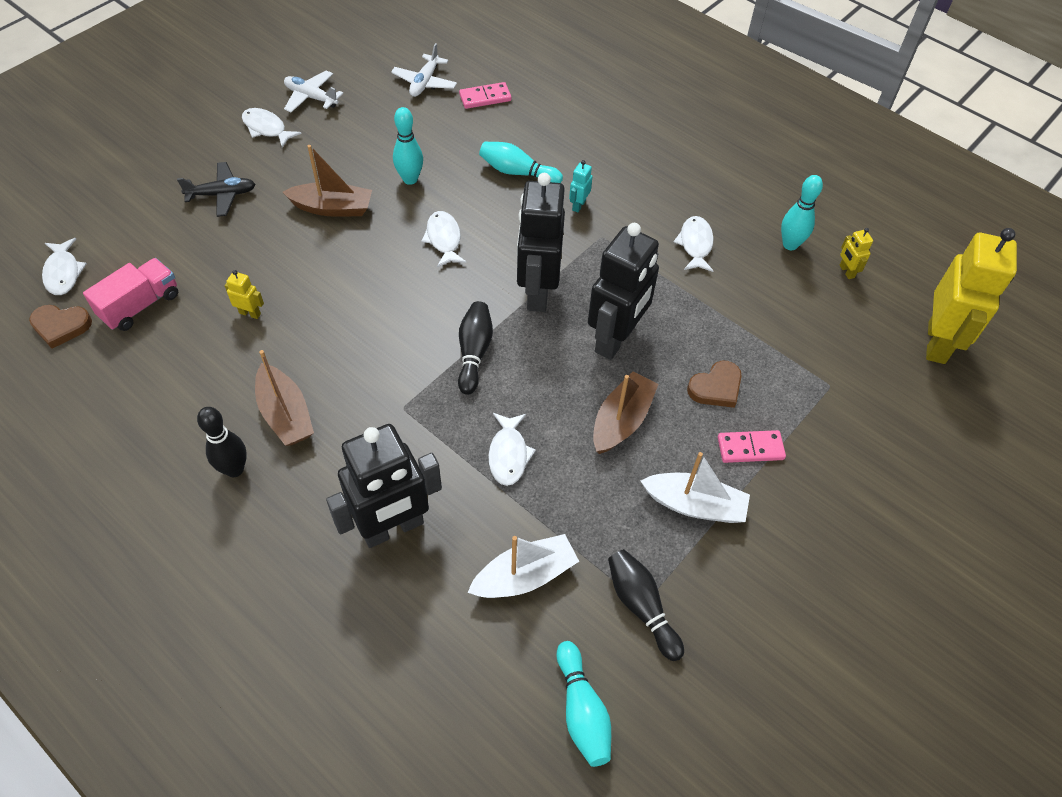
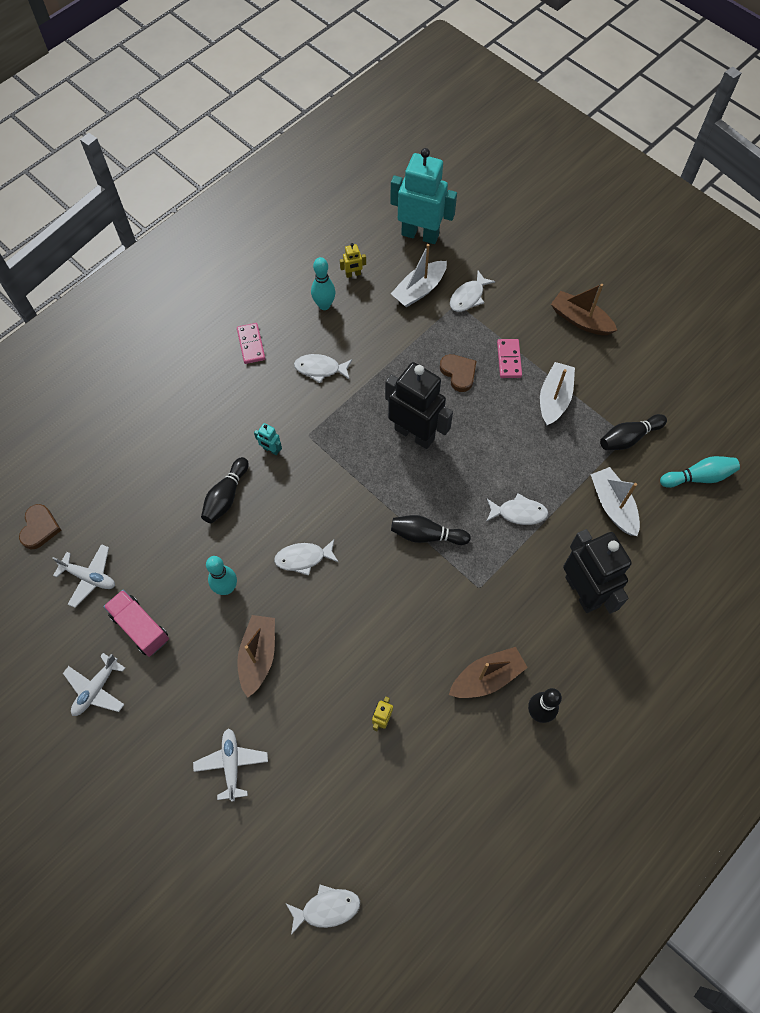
camera: 85 degrees left, 10 degrees up
brown heart [29,305,92,349] -> brown heart moved to [19,504,62,549]
pink truck [83,258,178,331] -> pink truck moved to [103,590,169,657]
black plane [177,162,255,217] -> white plane [193,729,268,802]
white fish [242,108,301,147] -> white fish moved to [450,271,495,312]
pink domino [459,82,511,109] -> pink domino moved to [237,323,265,364]
turquoise bowling pin [479,142,563,183] -> black bowling pin [201,457,249,523]
black robot [517,173,565,312] -> none
brown boat [593,372,659,454] -> brown boat moved to [551,284,617,335]
yellow robot [926,228,1017,364] -> turquoise robot [390,148,457,244]
none -> white boat [391,244,447,307]

